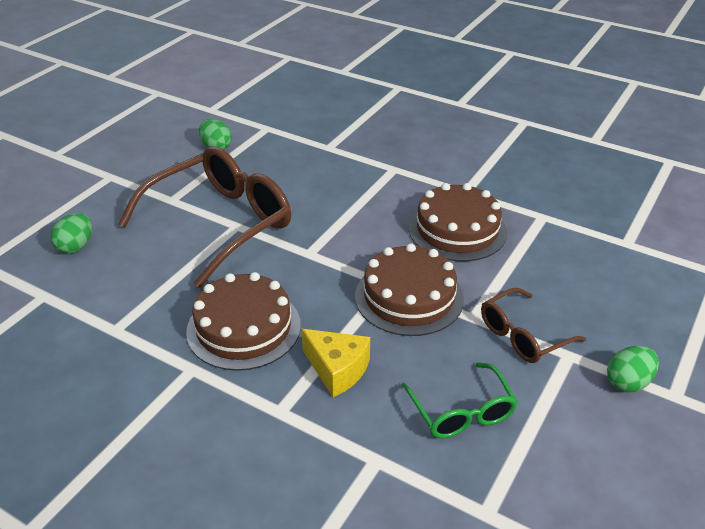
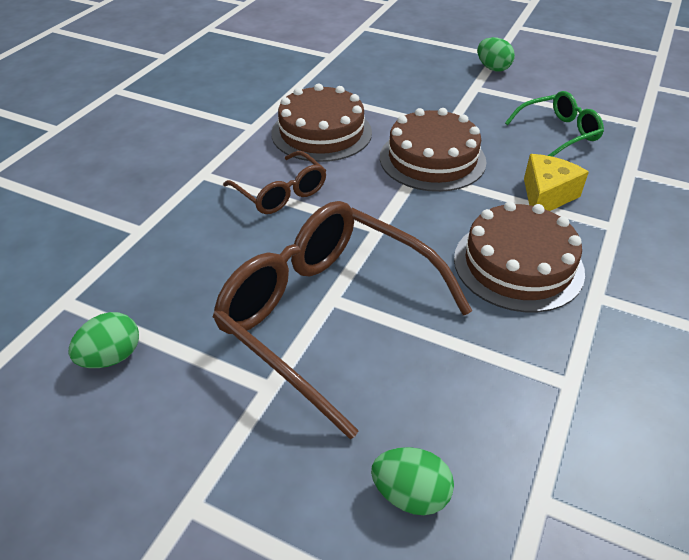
camera: 95 degrees left, 5 degrees up
brown glasses [481,288,586,363] -> brown glasses moved to [223,151,327,214]

